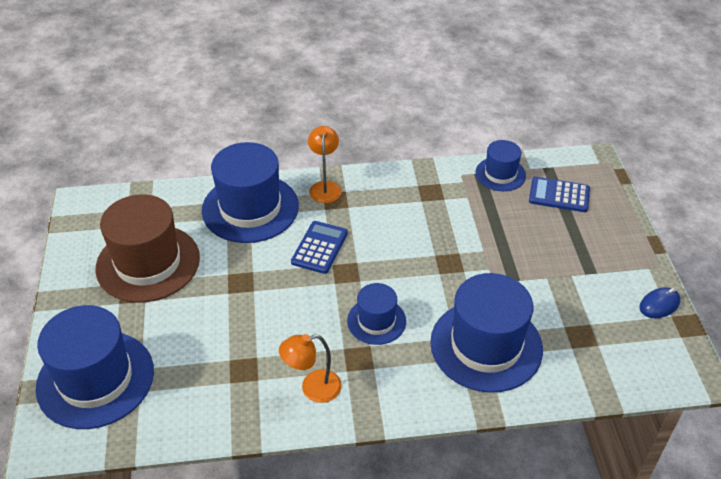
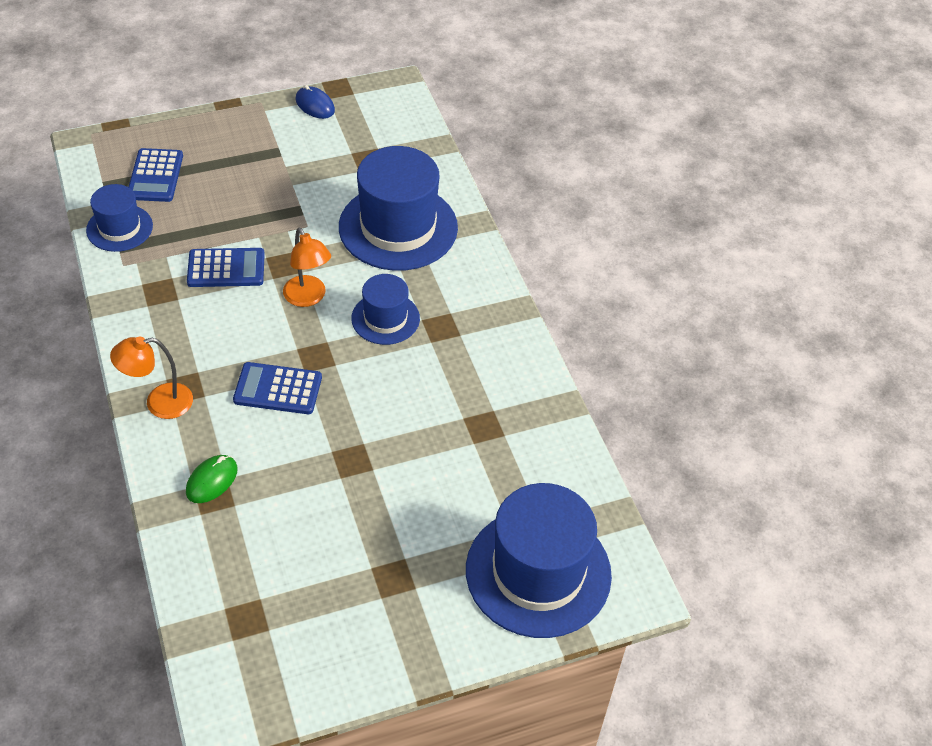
camera: 105 degrees left, 5 degrees up
brown hat [95,194,200,302] -> none
blue hat [202,142,299,243] -> green mouse [186,455,238,503]
orange lamp [279,334,342,403] -> orange lamp moved to [283,228,331,307]
none -> blue calculator [187,248,265,287]

